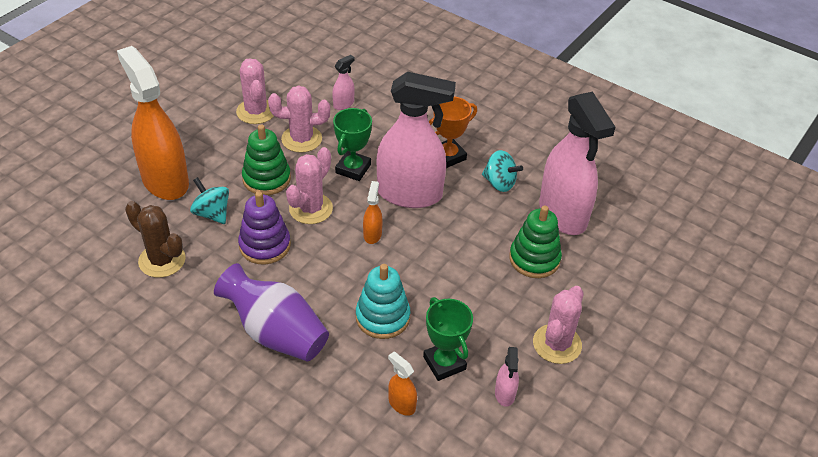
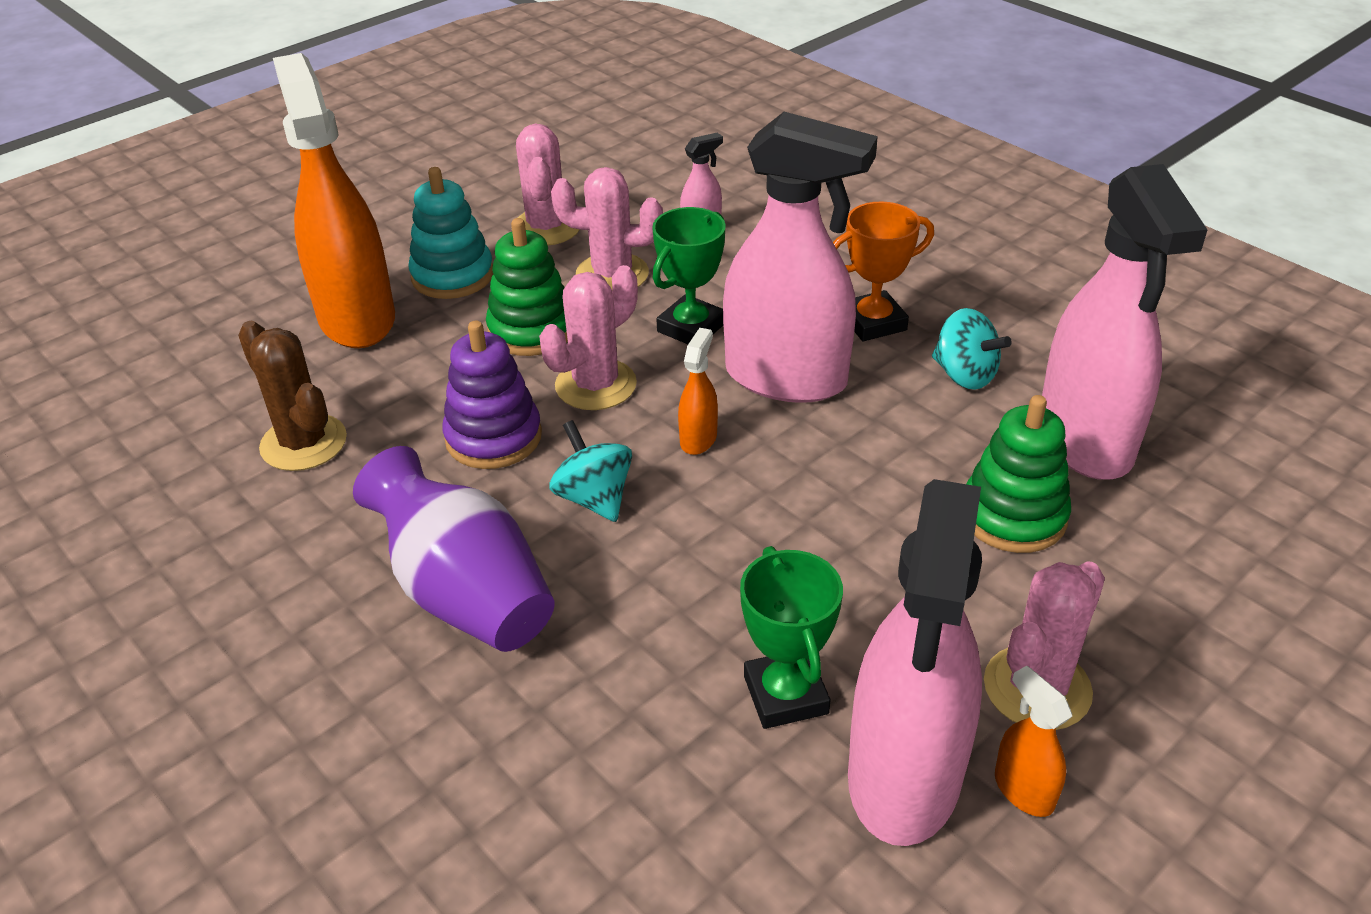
camera: 15 degrees right, 5 degrees down
turquoise spinning top [190,177,229,224] -> turquoise spinning top moved to [549,420,632,522]
turquoise stacking toy [356,264,410,339] -> turquoise stacking toy moved to [408,167,493,299]
orange spray bottle [388,352,417,416] -> orange spray bottle moved to [995,666,1072,817]
pink spray bottle [495,347,519,407] -> pink spray bottle [848,479,982,846], size x2.44

